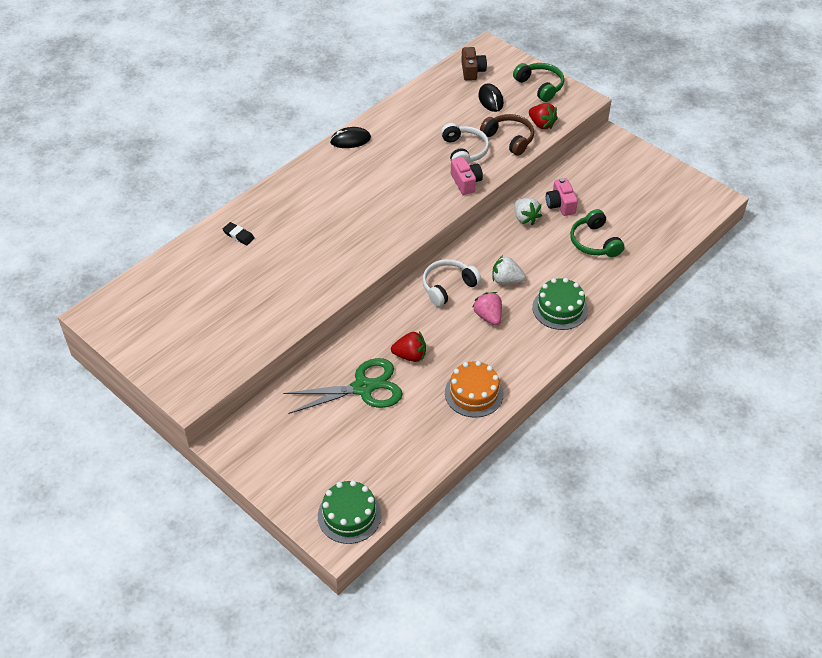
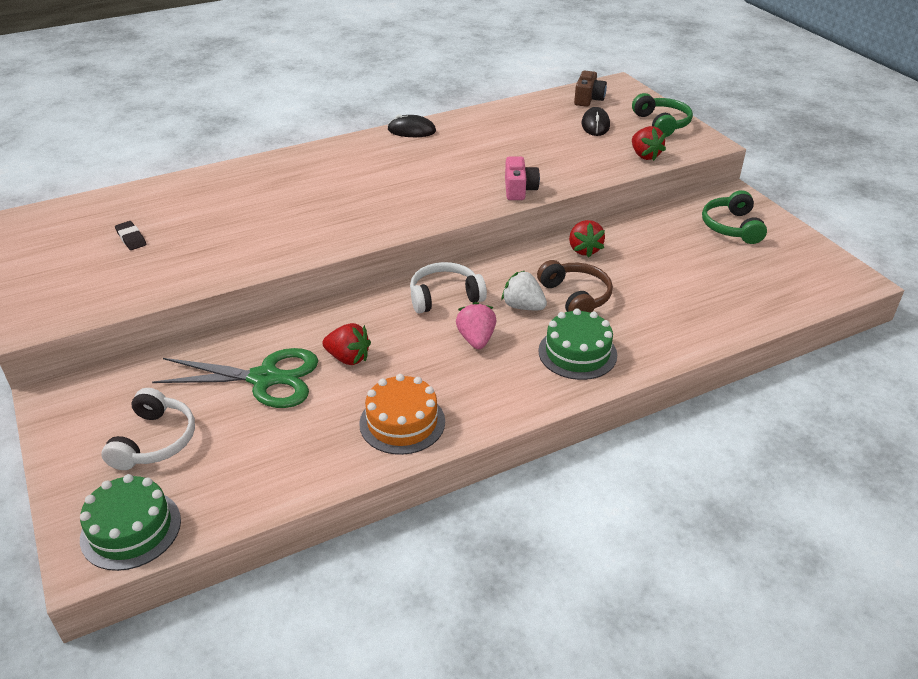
camera: 20 degrees right, 10 degrees down
black eraser [223,222,255,245] -> black eraser moved to [115,221,146,250]
white headphones [441,123,489,164] -> white headphones moved to [101,388,195,470]
brown headphones [480,114,534,156] -> brown headphones moved to [537,260,613,313]
white strawberry [514,198,542,226] -> red strawberry [569,220,605,258]
pink camera [546,178,578,216] -> none
green headphones [570,209,624,257] -> green headphones moved to [702,190,767,244]

